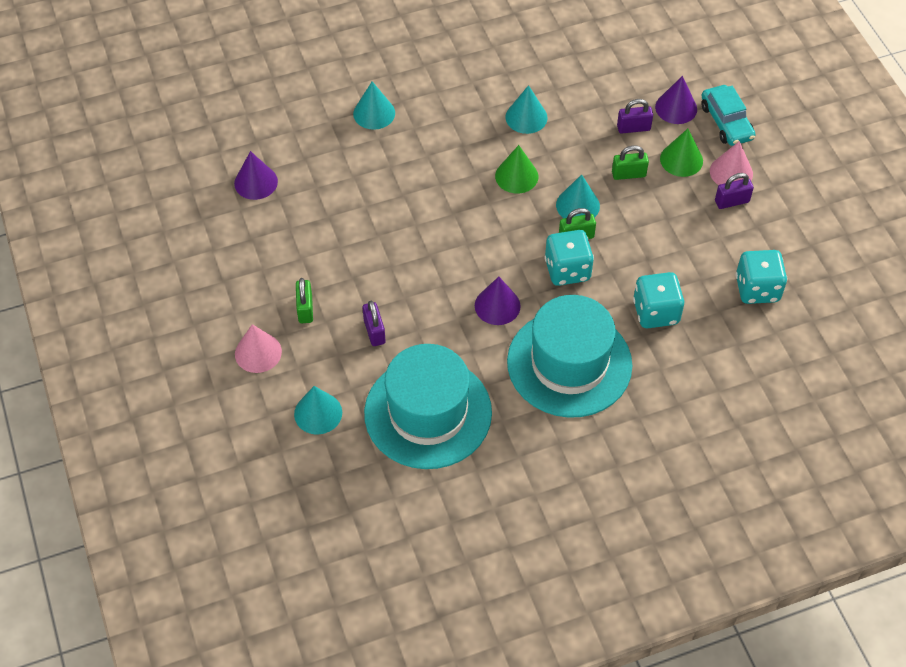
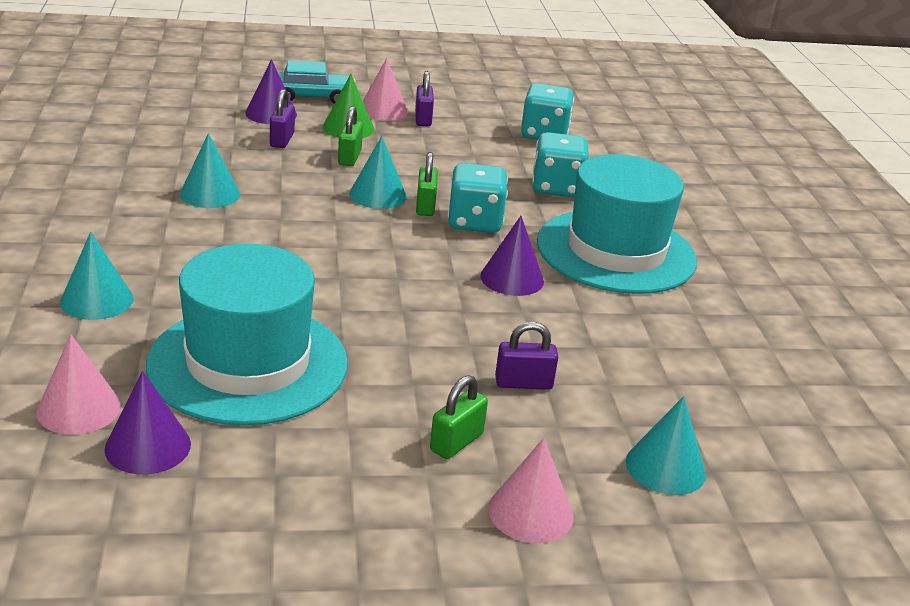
camera: 80 degrees left, 25 degrees down
green padlock [296,278,313,323] -> green padlock turned 60 degrees counterclockwise [430,375,488,459]
turquoise hat [364,344,492,469] -> turquoise hat moved to [146,244,348,426]
green cone [495,145,538,193] -> none
none -> pink cone [36,334,121,435]

